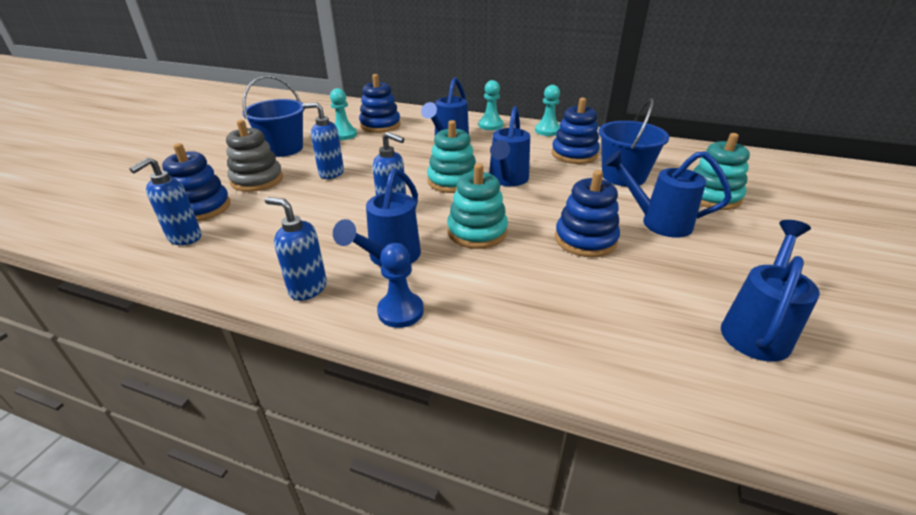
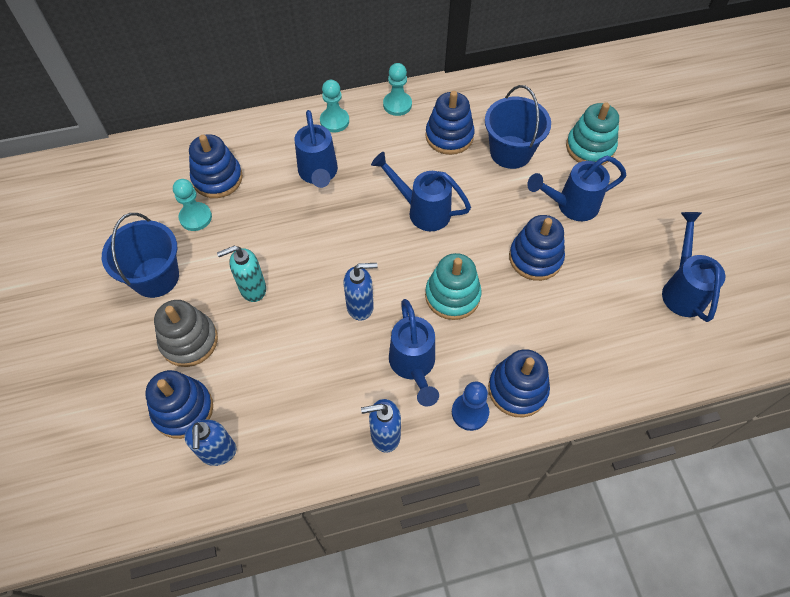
camera: 35 degrees left, 25 degrees up
blue soap dispenser [302,102,344,179] -> turquoise soap dispenser [217,246,266,302]
turquoise stacking toy [427,120,476,193] -> none
blue watering can [489,106,530,186] -> blue watering can turned 135 degrees clockwise [371,152,471,231]
none -> blue stacking toy [488,349,550,417]

